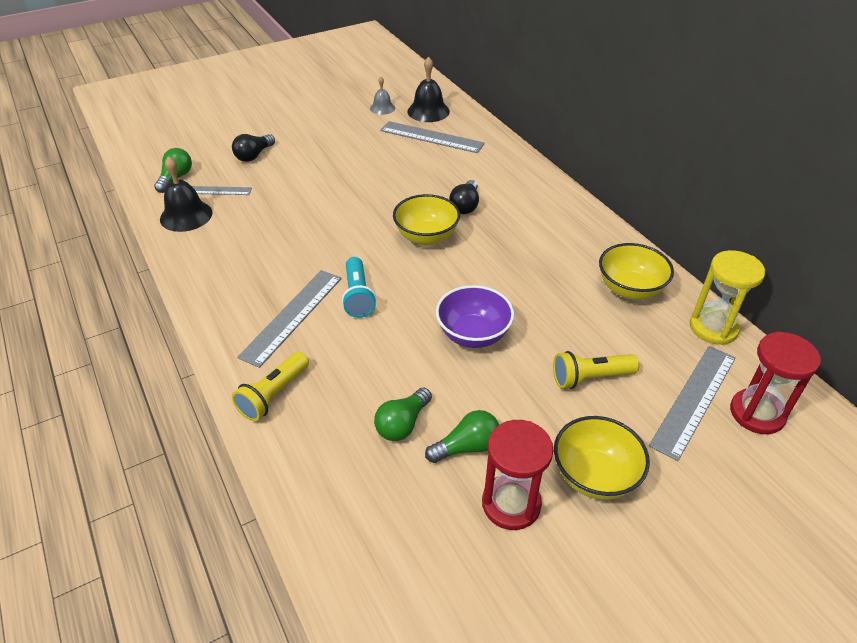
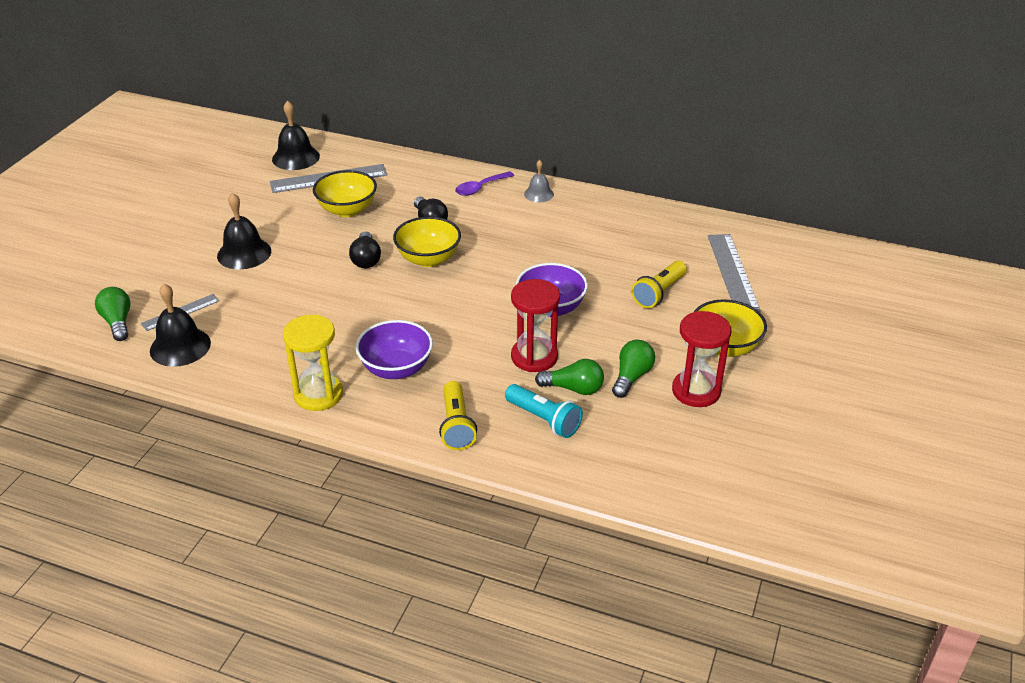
camera: 40 degrees left, 5 degrees down
black light bulb [232,134,275,162] -> black light bulb moved to [349,231,381,268]
grey ruler [237,270,342,368] -> purple bowl [356,320,433,379]
turquoise flashlight [342,257,376,318] -> turquoise flashlight moved to [505,384,583,438]
grey bell [370,77,395,115] -> grey bell moved to [524,160,554,202]
green light bulb [374,388,432,441] -> green light bulb turned 75 degrees counterclockwise [535,359,604,395]
yellow bowl [599,243,674,300] -> yellow bowl moved to [313,170,377,217]
yellow hourglass [690,250,765,345] -> yellow hourglass moved to [283,315,343,411]
red hourglass [730,331,821,434] -> red hourglass moved to [511,279,560,372]
none -> black bell [217,193,271,269]
none -> purple spoon [455,171,514,196]

